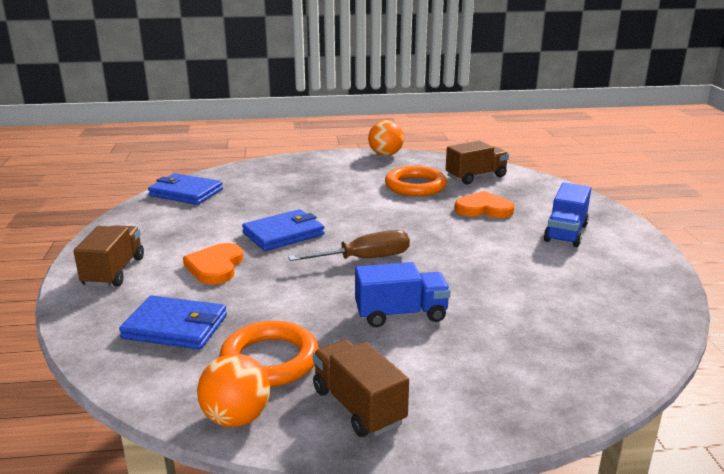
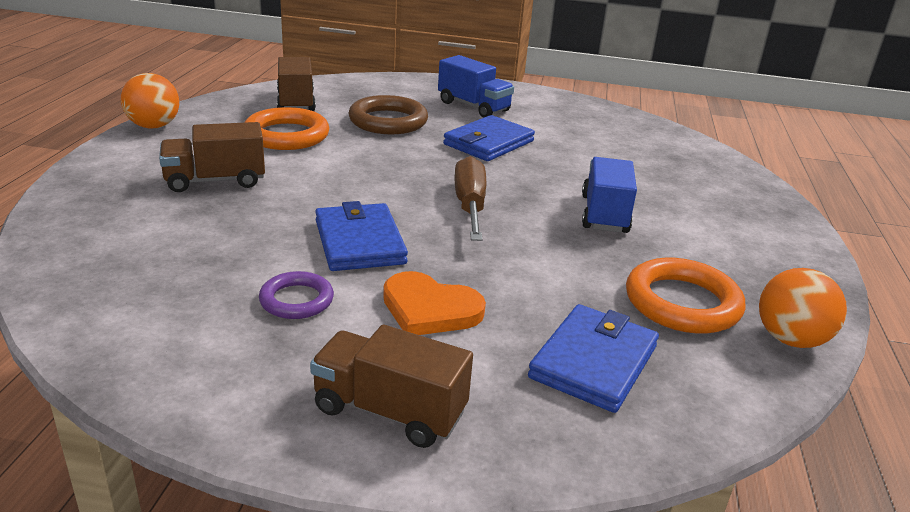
camera: 75 degrees left, 5 degrees up
blue wallet [148,173,223,205] -> blue wallet moved to [443,115,535,161]
brown truck [313,340,409,437] -> brown truck moved to [159,122,265,192]
orange heart [454,191,514,218] -> brown ring [348,95,428,134]
none -> purple ring [259,271,334,319]

